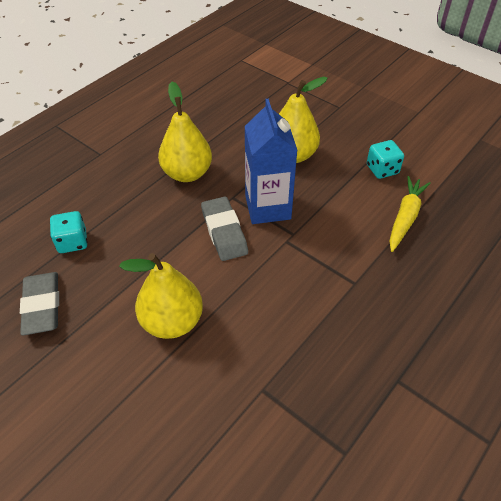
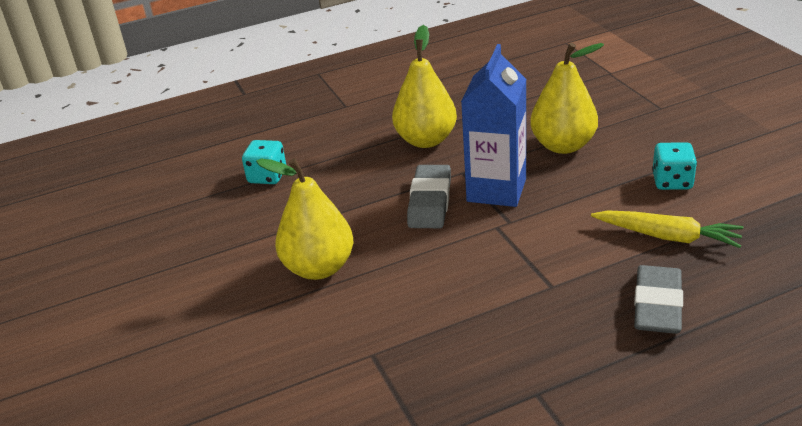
camera: 30 degrees right, 15 degrees down
grey eraser [20,272,59,335] -> grey eraser moved to [634,265,683,334]
yellow carrot [390,176,431,252] -> yellow carrot turned 60 degrees clockwise [591,210,743,248]

